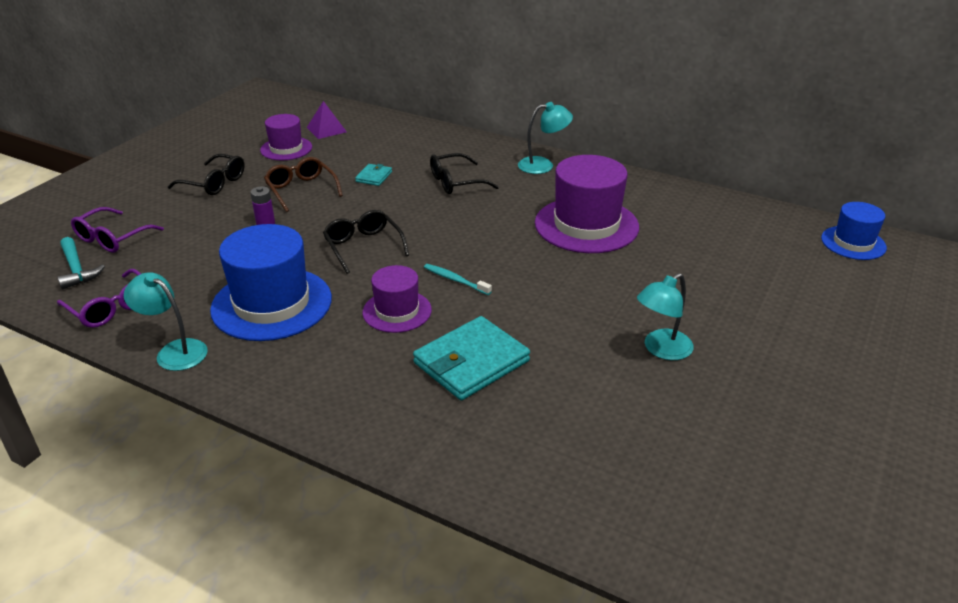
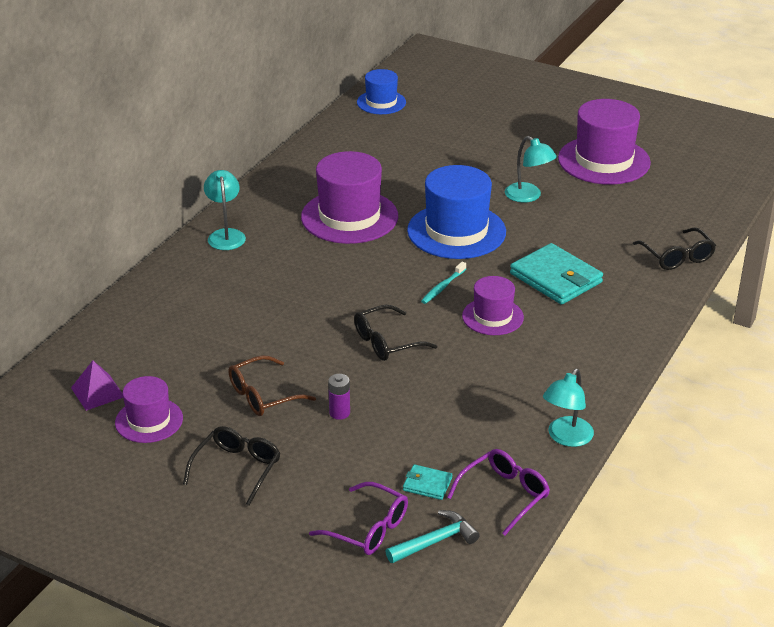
camera: 90 degrees left, 0 degrees up
blue hat [210,224,332,341] -> blue hat moved to [407,165,506,259]
turquoise wallet [355,164,392,186] -> turquoise wallet moved to [403,464,452,500]
black glasses [430,153,499,194] -> black glasses moved to [633,227,716,270]
none -> purple hat [558,99,651,185]

